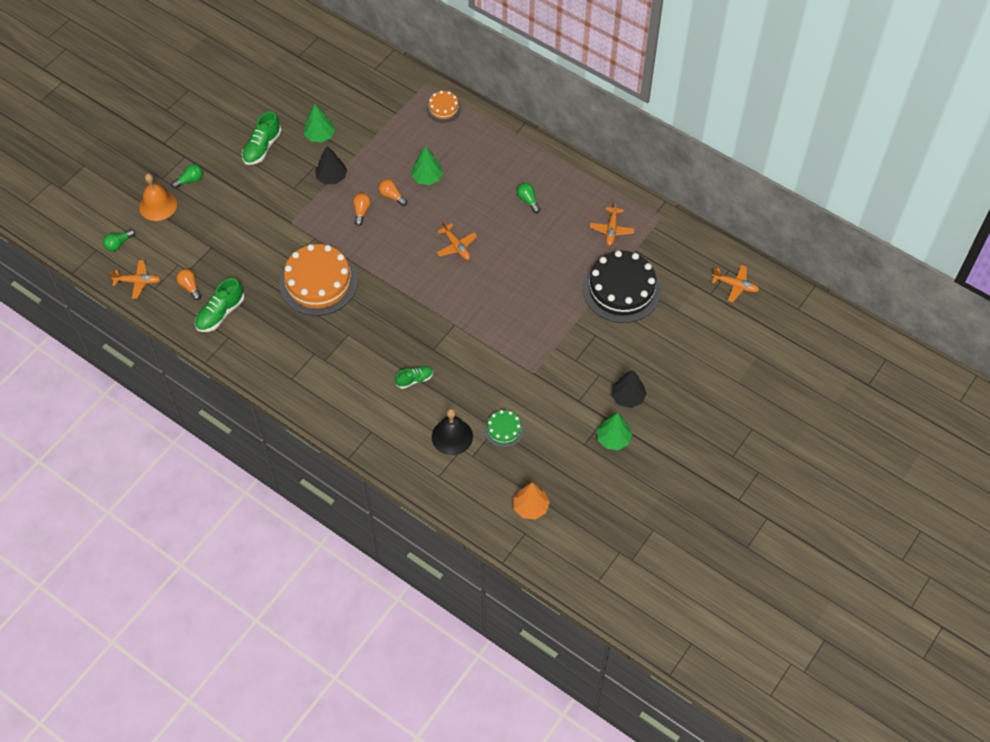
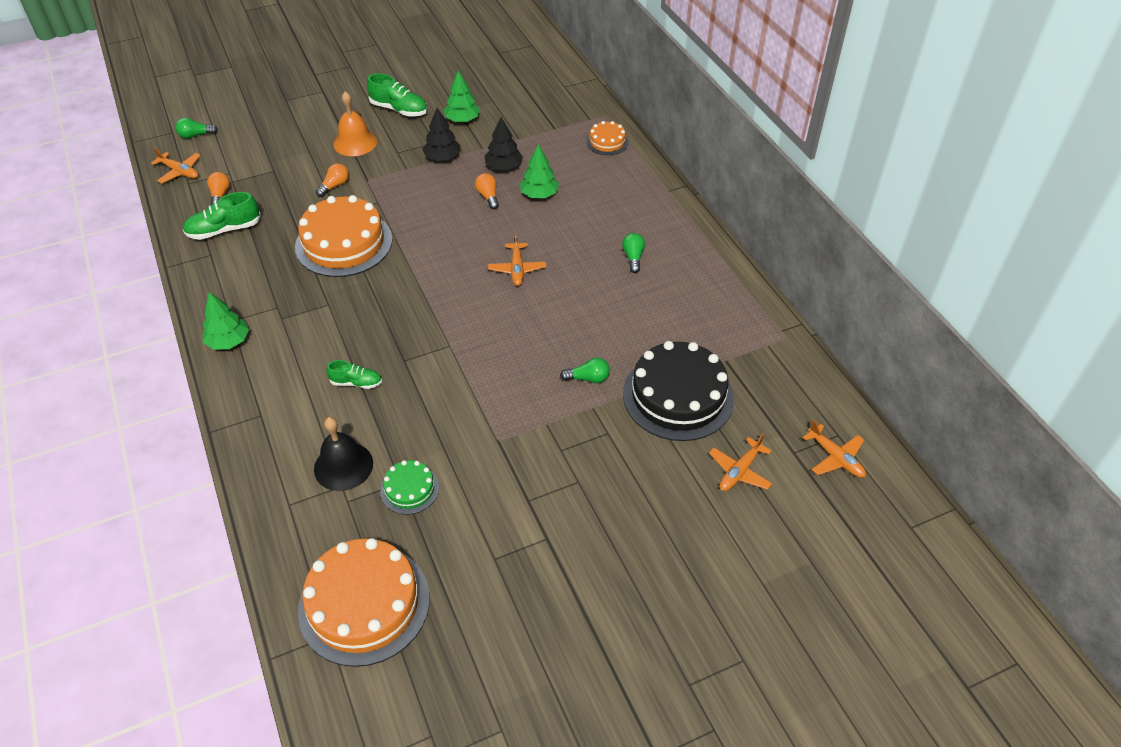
camera: 30 degrees right, 10 degrees down
orange bell [139,173,177,221] -> orange bell moved to [333,91,377,156]
green light bulb [171,164,203,188] -> green light bulb moved to [560,357,610,383]
green shoe [242,111,282,165] -> green shoe turned 120 degrees counterclockwise [367,73,427,116]
orange light bulb [353,193,371,226] -> orange light bulb moved to [316,163,349,197]
orange tree [513,483,550,520] -> orange cake [298,538,430,667]
orange plane [590,201,634,246] -> orange plane moved to [709,433,772,491]
green tree [597,413,632,450] -> green tree moved to [203,292,249,350]
black tree [612,370,647,408] -> black tree moved to [485,117,523,170]

